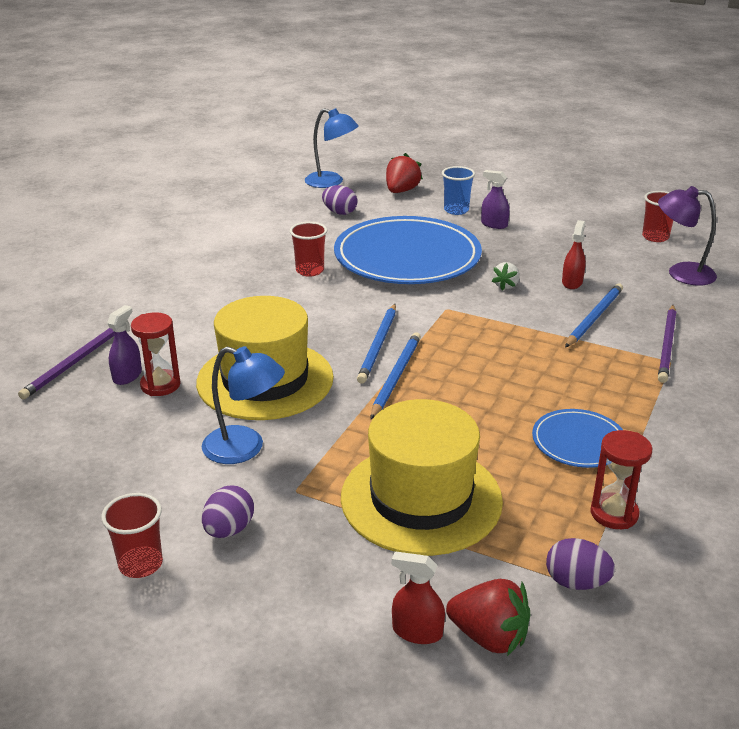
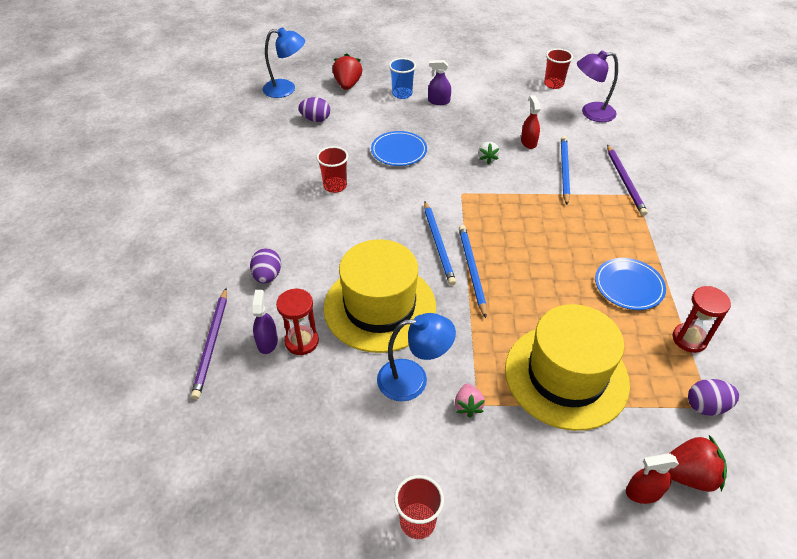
camera: 25 degrees left, 15 degrees up
purple egg [202,485,254,538] -> purple egg moved to [250,248,281,283]
blue plate [334,216,482,284] -> blue plate [371,131,427,166], size x0.47
none -> pink strawberry [455,383,485,418]

